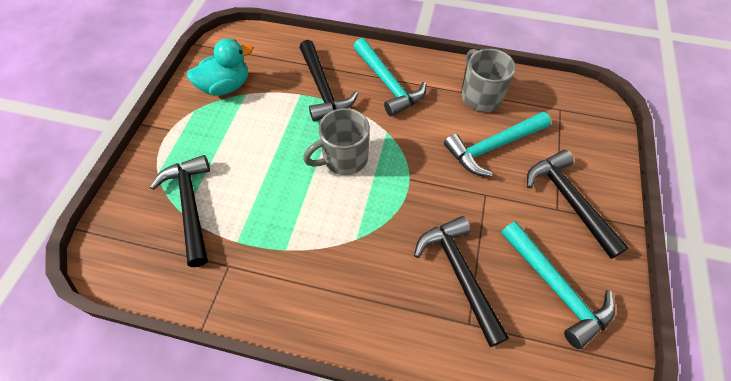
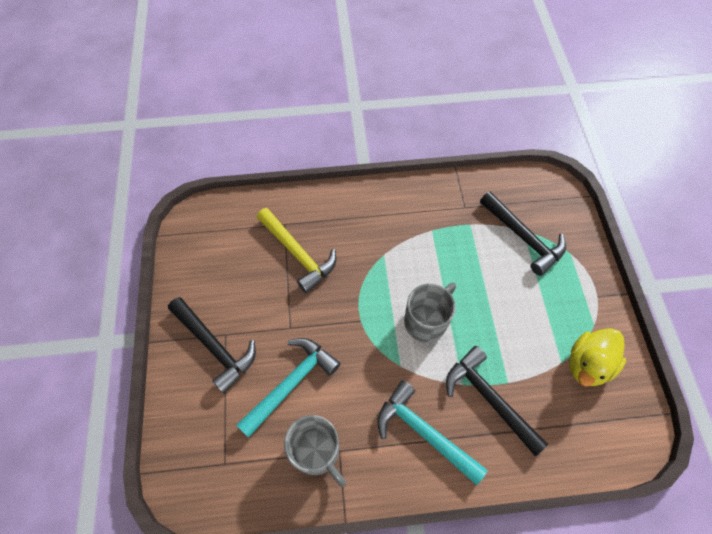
camera: 160 degrees right, 5 degrees up
turquoise duck [187,38,253,96] -> yellow duck [569,328,626,386]
black hammer [414,216,509,347] -> yellow hammer [257,208,336,293]
turquoise hammer [501,221,615,349] -> none

